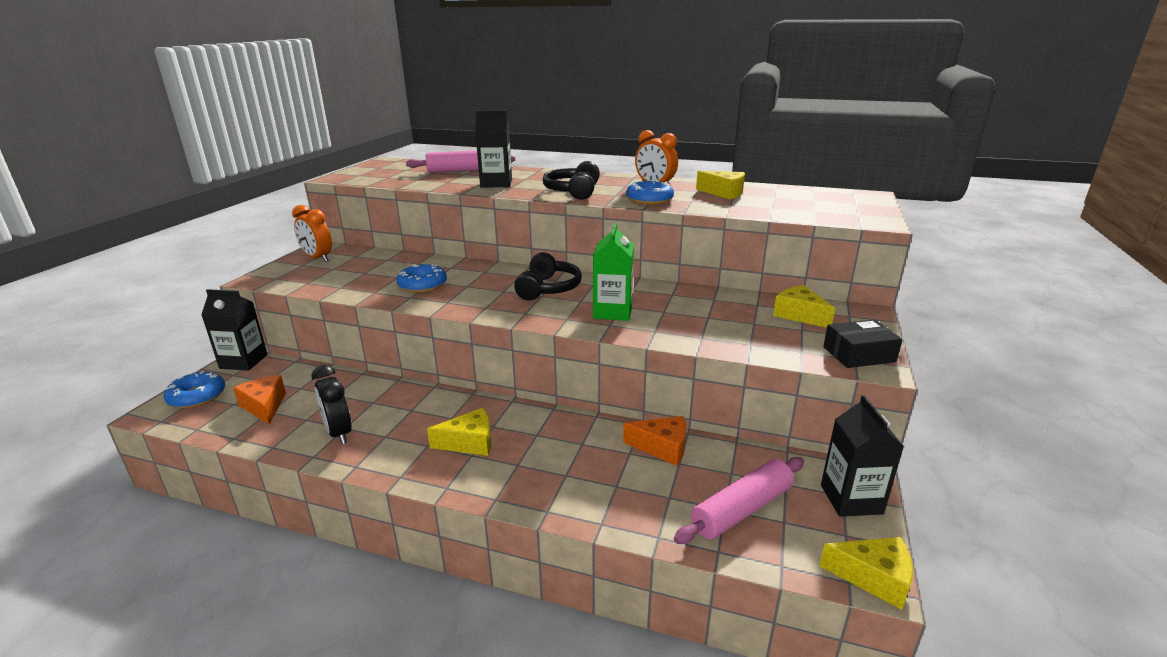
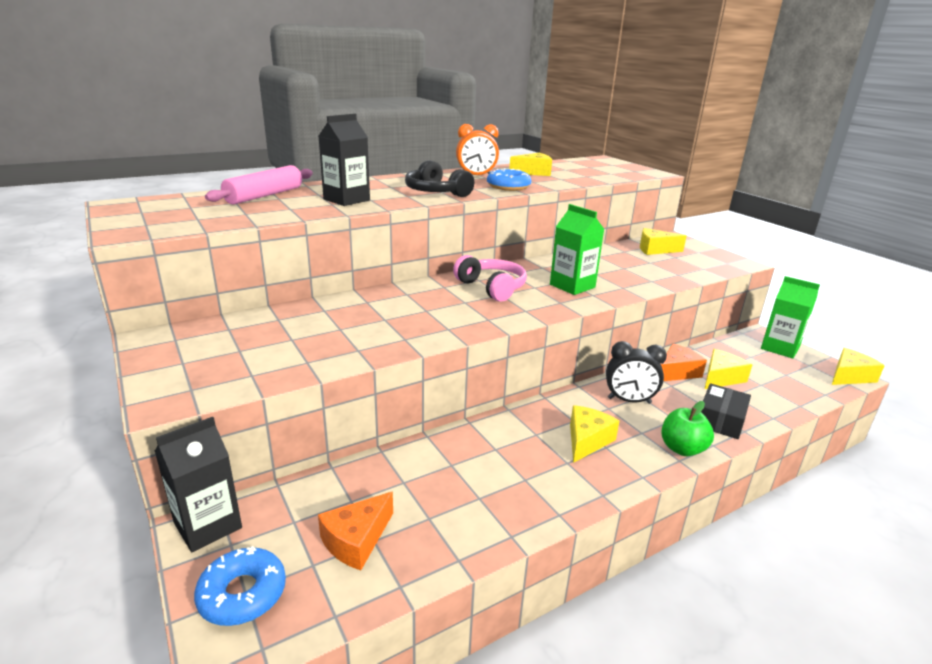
camera: 50 degrees left, 0 degrees up
orange cheese [233,375,286,424] -> orange cheese turned 60 degrees counterclockwise [318,492,393,570]
orange clock [292,205,332,262] -> none
black clock [311,365,352,444] -> black clock moved to [606,341,667,404]
blue donut [396,264,447,293] -> none
black headphones [514,252,582,301] -> pink headphones [453,255,527,302]
pink rolling pin [674,457,804,544] -> none
black carton [821,395,904,517] -> green carton [761,276,820,359]
black box [823,319,902,368] -> black box moved to [701,383,751,439]
none -> green apple [661,401,714,456]
none -> yellow cheese [705,349,752,389]

